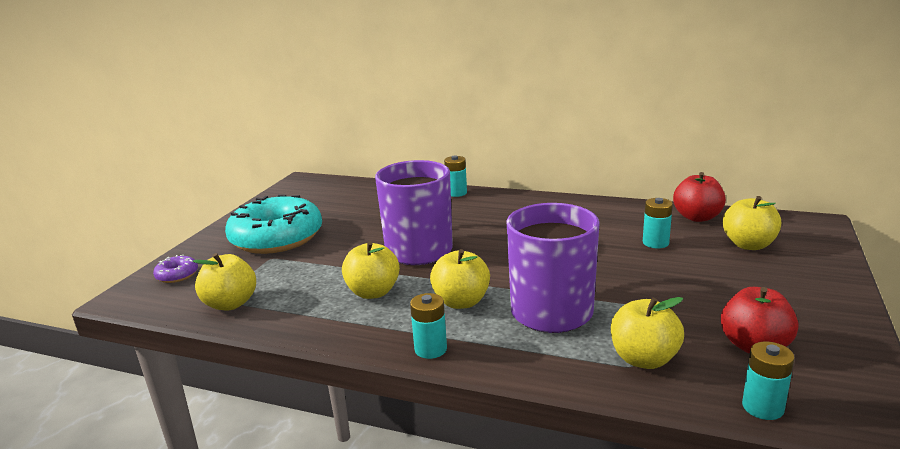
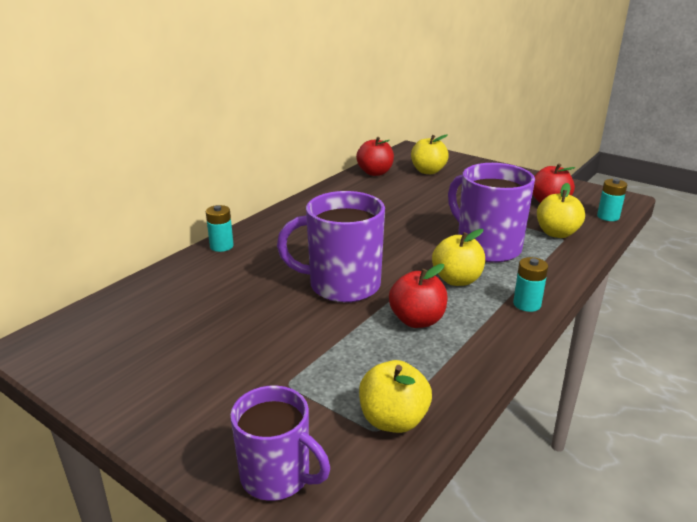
camera: 75 degrees left, 5 degrees up
purple donut [153,255,198,283] -> purple mug [230,386,330,501]
turquoise donut [225,194,322,254] -> none
yellow apple [342,241,400,299] -> red apple [389,264,448,328]
turquoise battery [643,198,673,248] -> none

